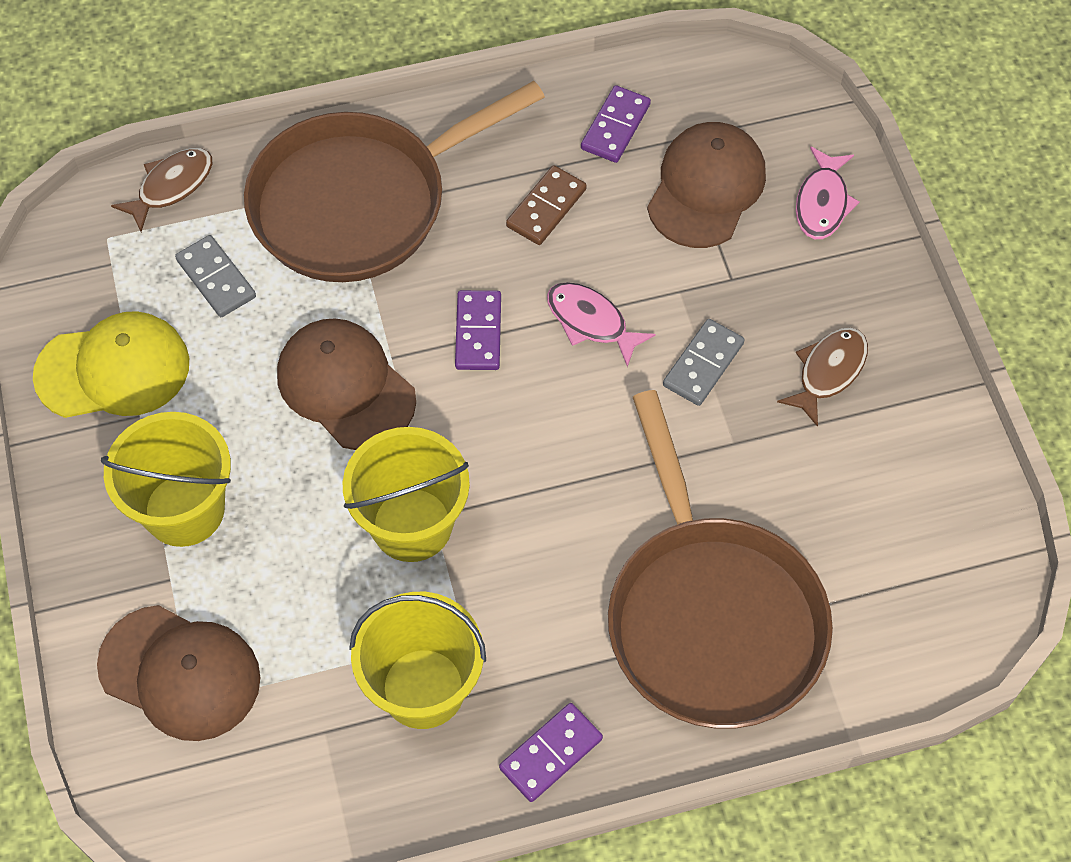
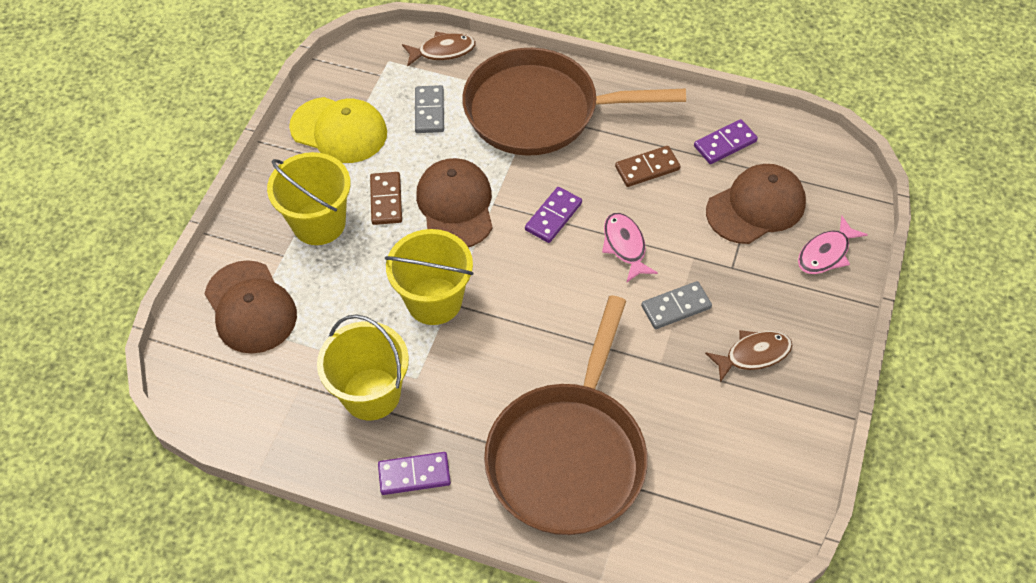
camera: 35 degrees right, 5 degrees down
none -> brown domino [370,172,402,225]

